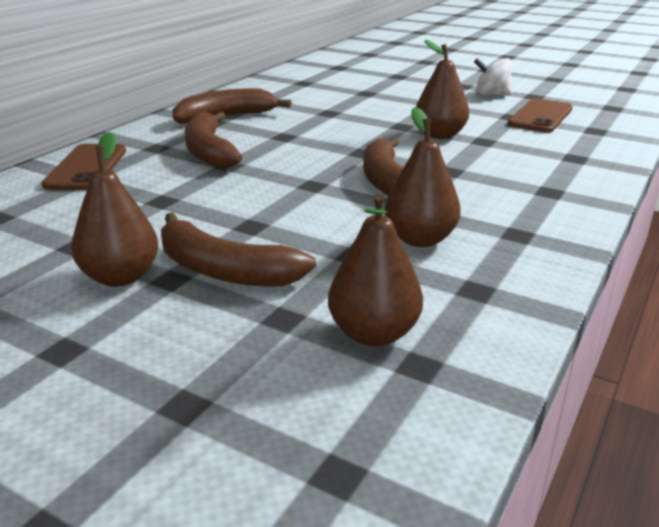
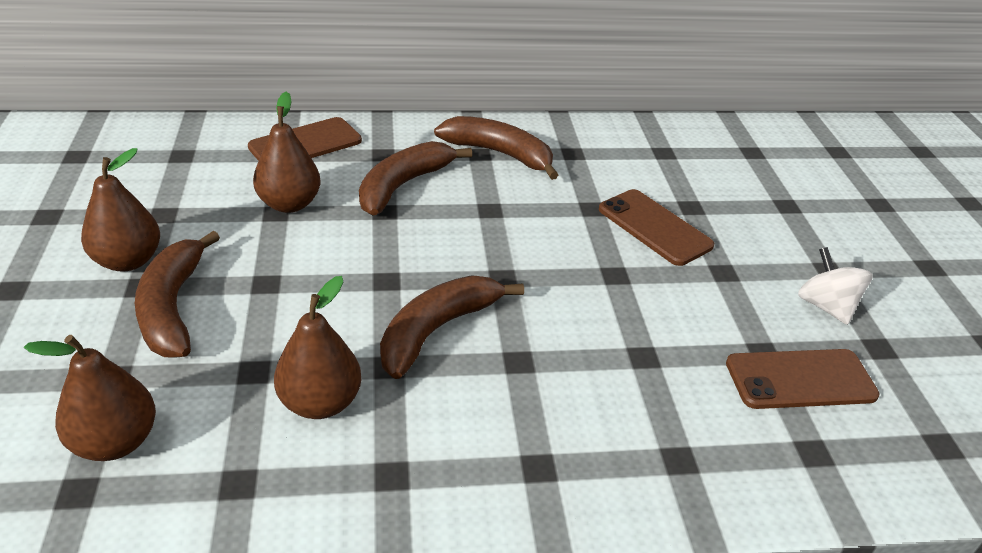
camera: 50 degrees right, 10 degrees up
brown pear [416,40,469,139] -> brown pear moved to [253,91,321,213]
none -> brown phone [599,189,714,266]

